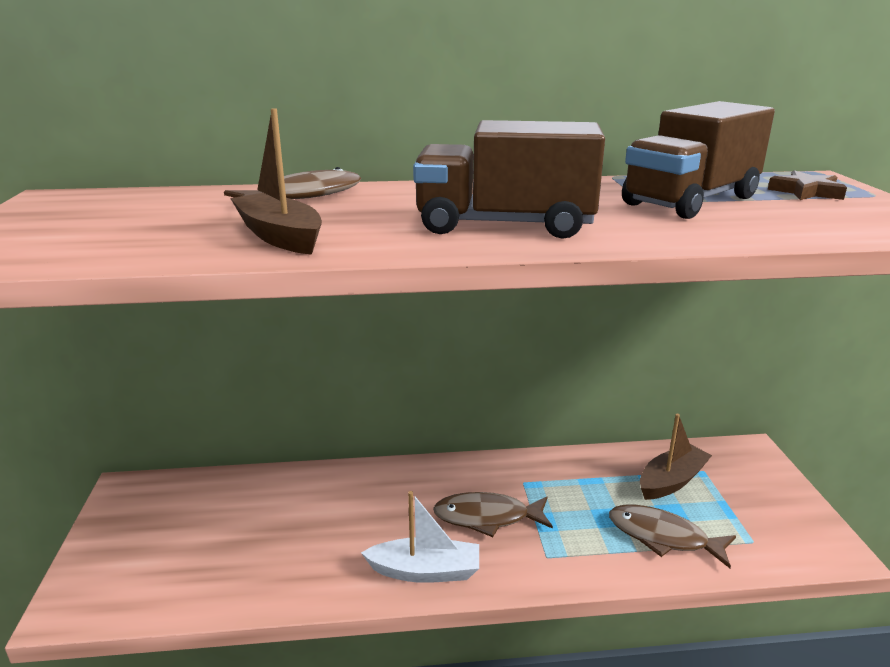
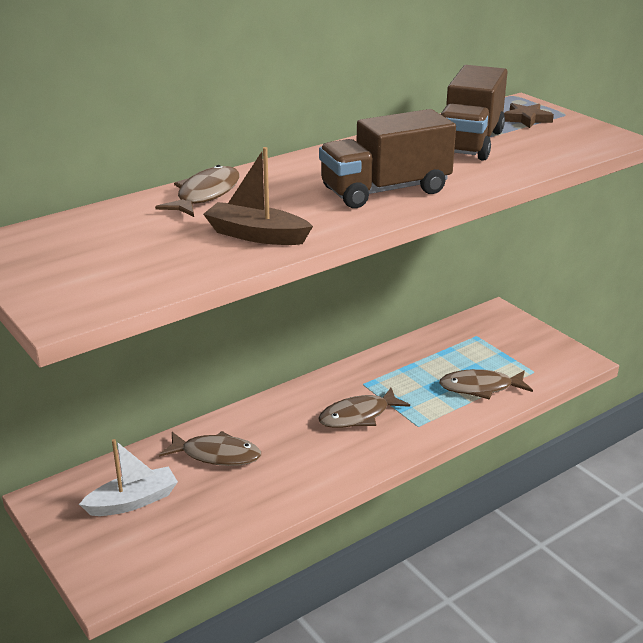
camera: 30 degrees left, 5 degrees up
white boat [361,491,479,583] -> white boat moved to [79,439,178,516]
brown boat [640,414,712,500] -> none
none -> brown fish [159,431,261,466]

